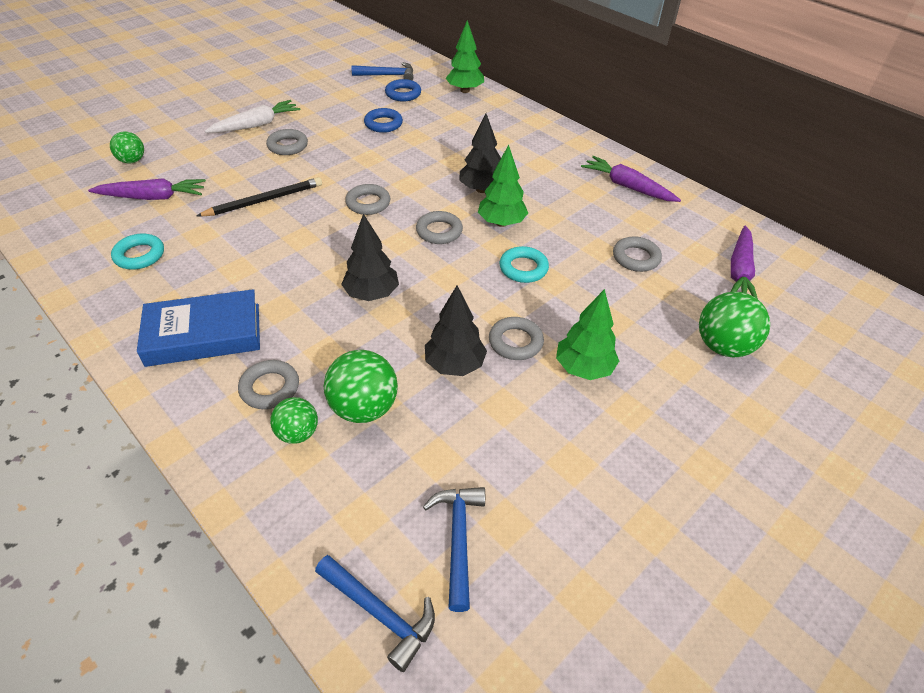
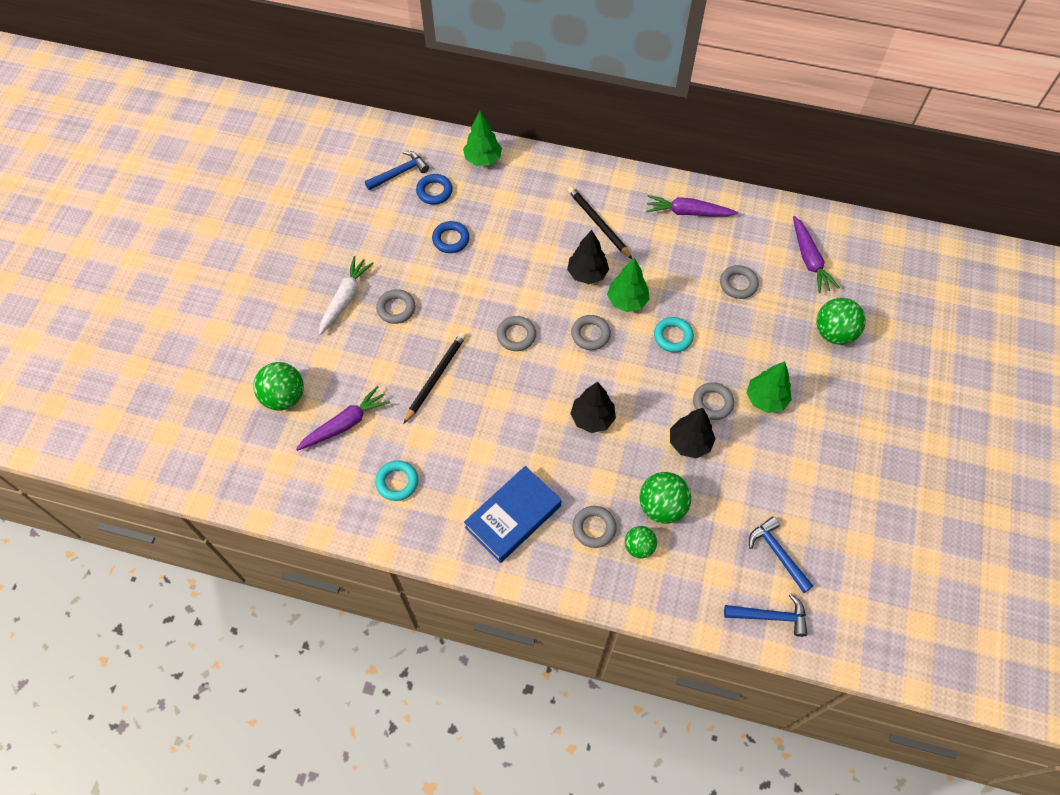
camera: 30 degrees left, 15 degrees up
green ball [110,131,144,163] -> green ball [253,362,304,411], size x1.62
none -> black pencil [568,186,632,259]

